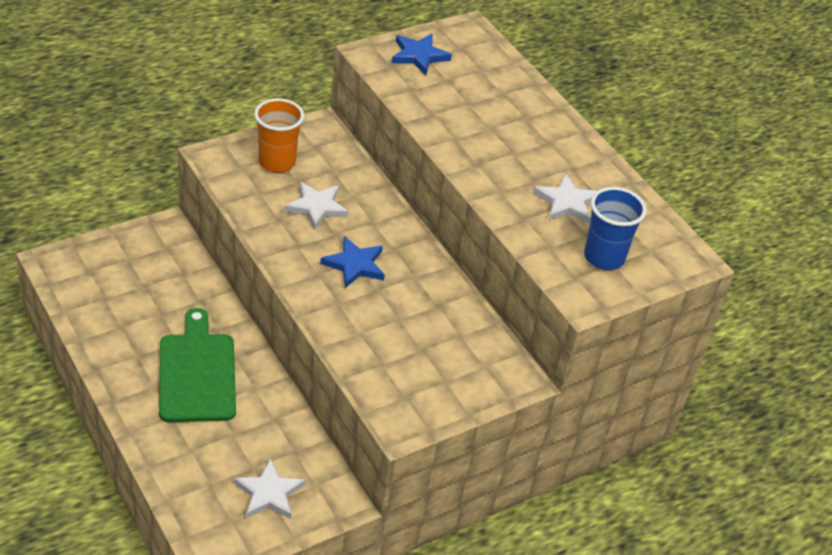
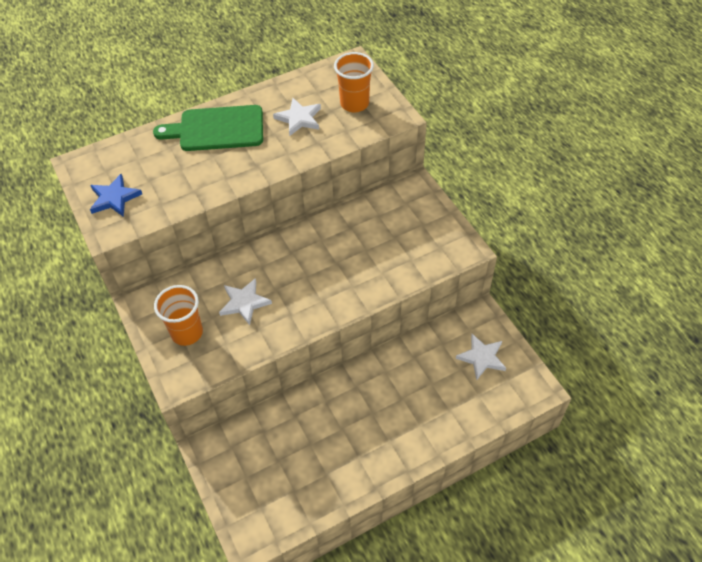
camera: 80 degrees left, 10 degrees up
green cutting board [159,308,236,422] -> green cutting board moved to [153,105,263,151]
blue star [320,236,385,288] -> none
blue cup [584,187,647,270] -> orange cup [334,52,374,112]

